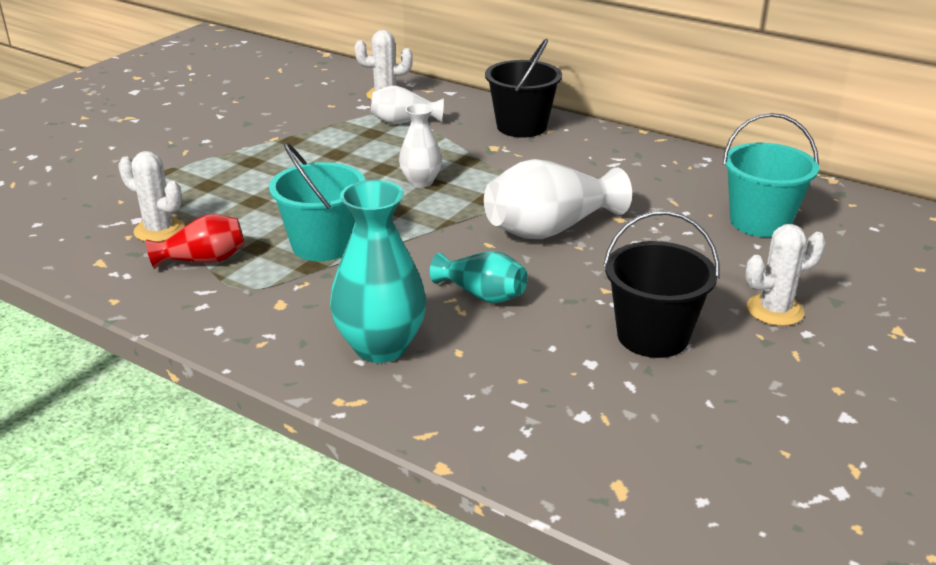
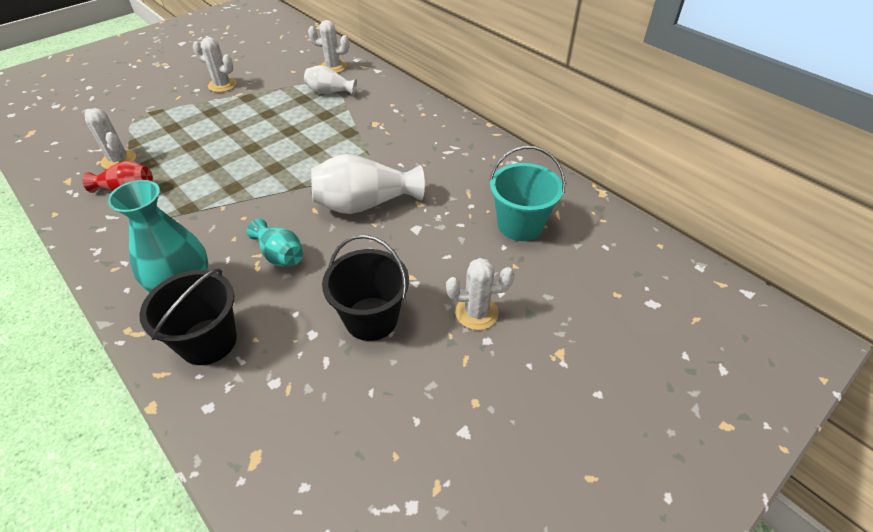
camera: 15 degrees right, 15 degrees up
turquoise bucket [269,143,365,261] -> none
white vase [399,103,442,188] -> none
black bucket [485,39,562,138] -> black bucket moved to [139,268,237,365]
none -> white cactus [193,37,237,92]

